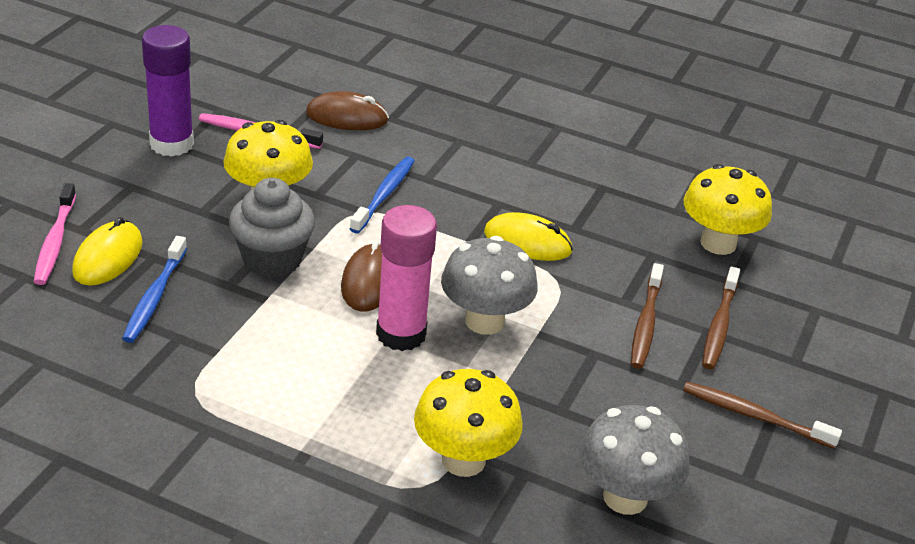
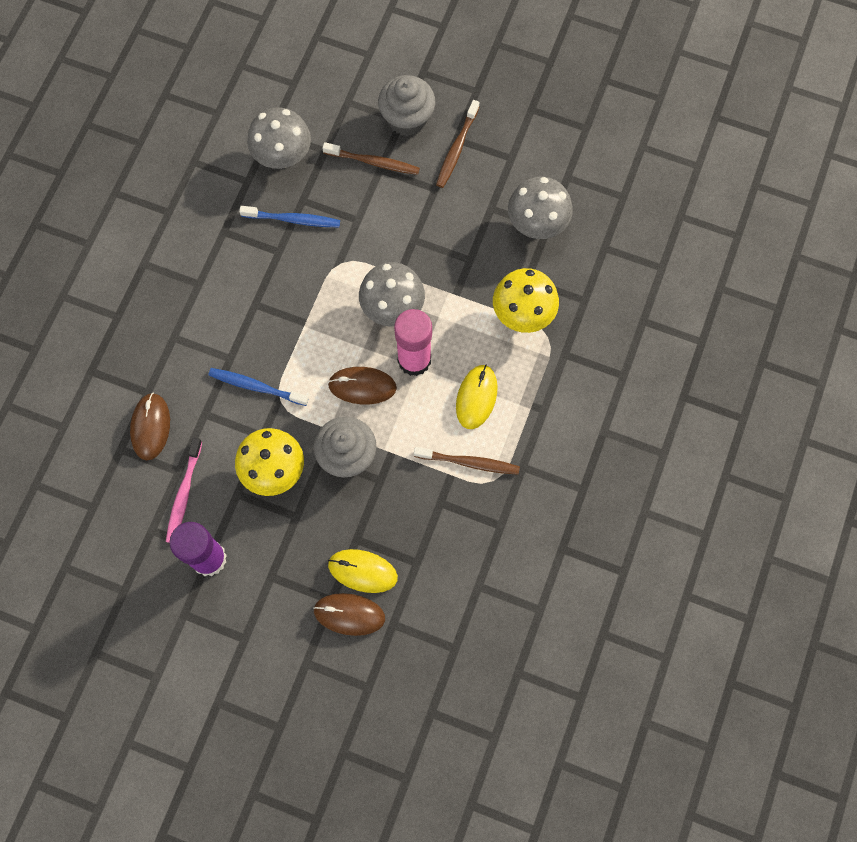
camera: 90 degrees left, 35 degrees up
pink toothbrush [34,183,76,285] -> brown mouse [313,593,385,636]
blue toothbrush [122,236,187,343] -> blue toothbrush moved to [239,206,340,227]
yellow mouse [484,212,573,261] -> yellow mouse moved to [456,365,498,429]
brown toothbrush [631,263,664,369] -> brown toothbrush moved to [414,447,520,475]
yellow mushroom [684,164,772,255] -> grey mushroom [247,107,311,169]
none -> grey cupcake [378,75,435,136]

